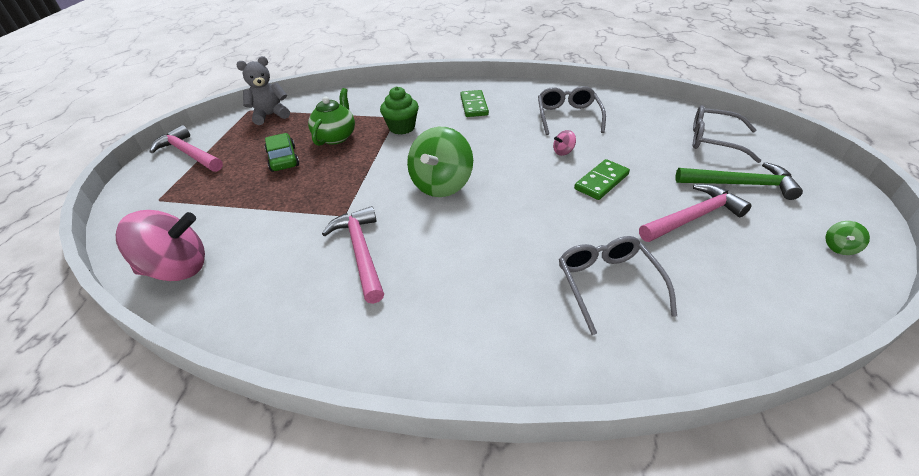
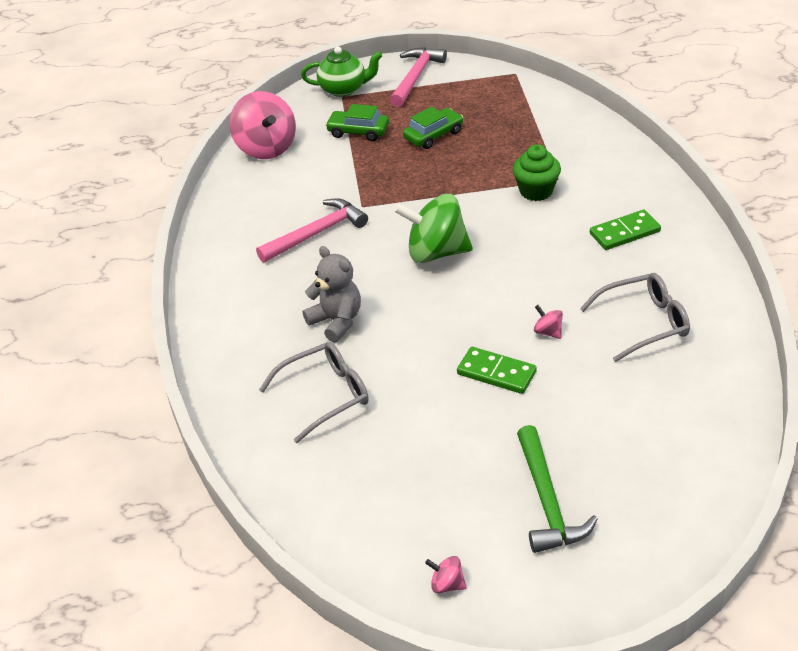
camera: 75 degrees right, 0 degrees up
grey teddy bear [236,56,290,125] -> grey teddy bear moved to [303,246,361,343]
green teapot [308,88,355,146] -> green teapot moved to [301,47,382,97]
pink hammer [639,184,752,242] -> none
grey glasses [693,105,761,163] -> none
green spinning top [825,221,870,255] -> pink spinning top [425,556,467,593]
none -> green car [325,104,389,141]

